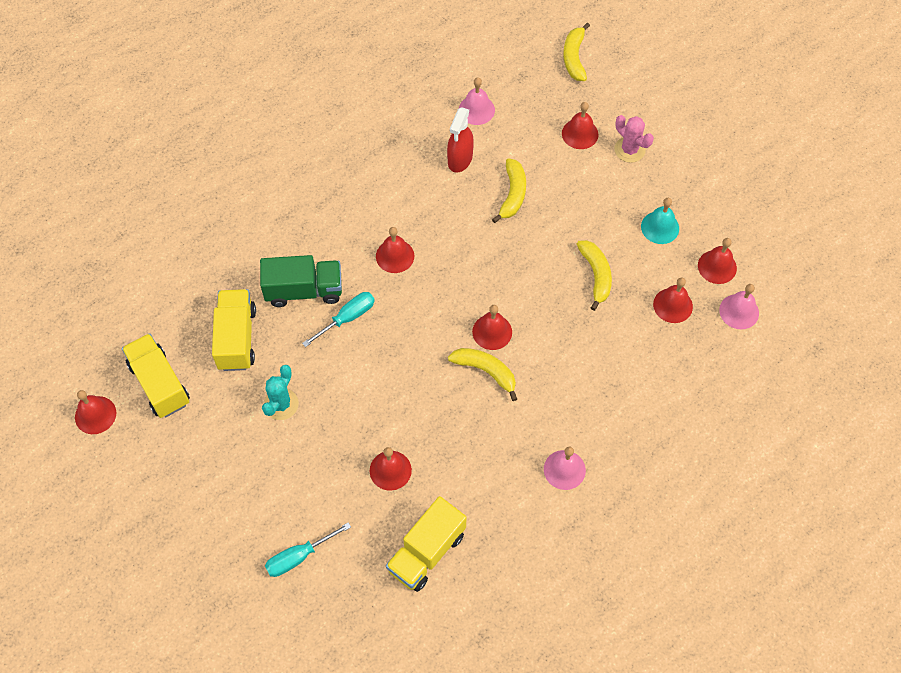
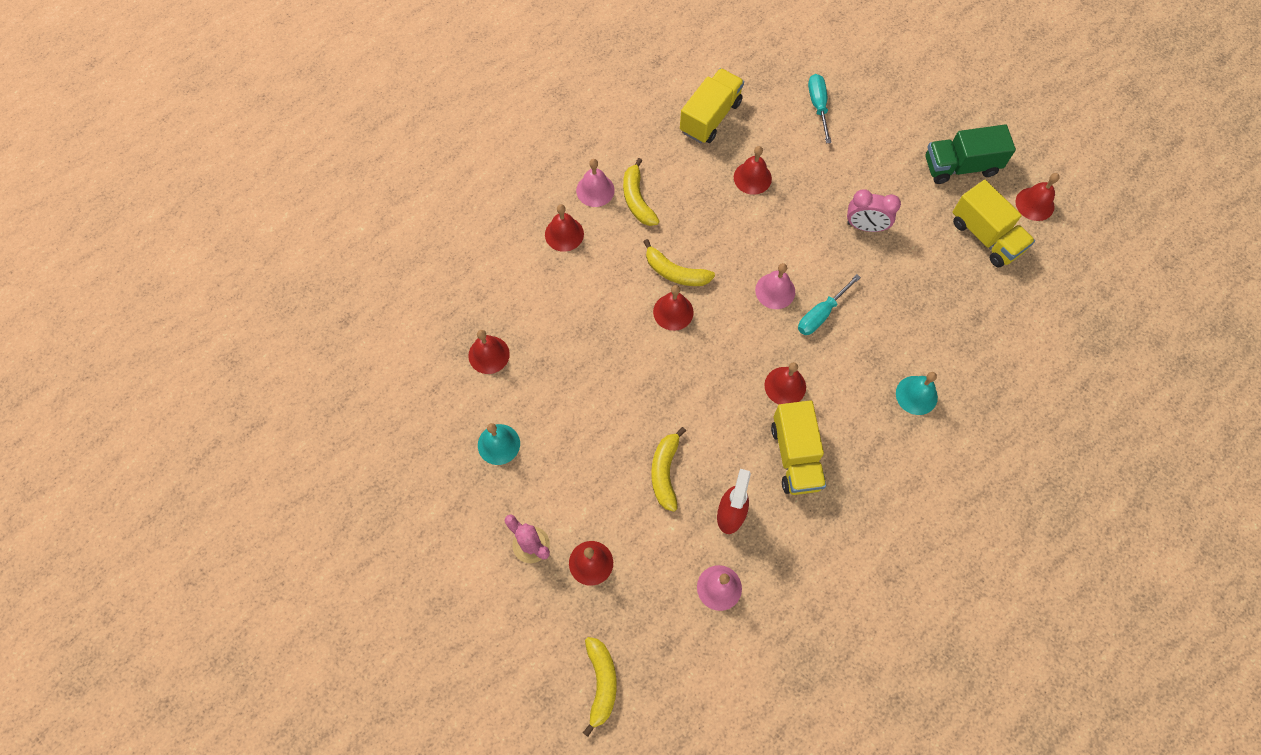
camera: 175 degrees right, 5 degrees up
yellow truck [212,289,256,371] -> yellow truck moved to [771,400,826,495]
green truck [260,255,342,307] -> green truck moved to [926,124,1016,184]
turquoise cactus [262,365,299,420] -> pink clock [847,189,901,232]
turquoise screwdriver [265,522,351,577] -> turquoise screwdriver turned 60 degrees counterclockwise [808,74,831,143]
yellow banana [577,240,612,311] -> yellow banana moved to [623,158,660,226]
red bell [698,238,737,284] -> red bell moved to [545,204,584,252]
pink bell [719,284,759,329] -> pink bell moved to [755,263,795,309]
none -> turquoise bell [896,372,938,415]

